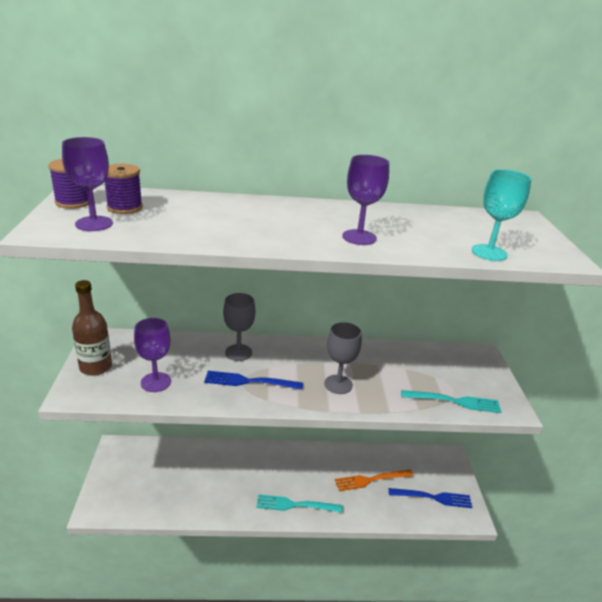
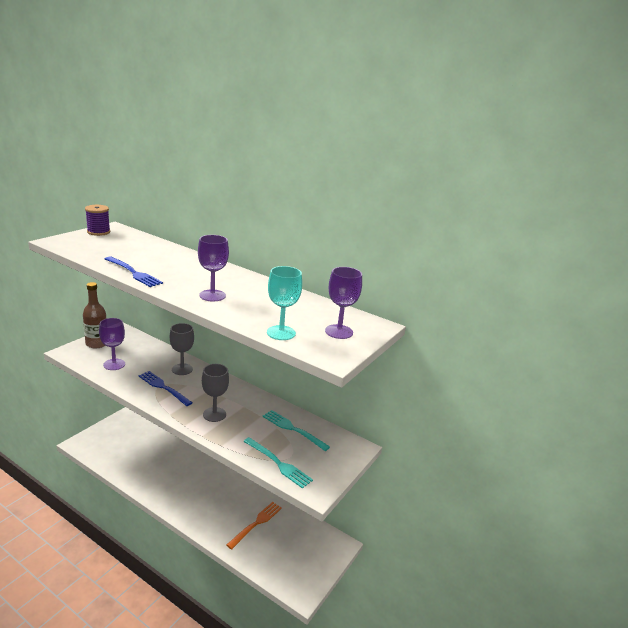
camera: 35 degrees right, 5 degrees down
purple goblet [62,137,113,231] -> purple goblet moved to [325,267,362,339]
purple spool [104,164,143,214] -> none
turquoise fork [256,494,343,513] -> turquoise fork moved to [263,410,330,451]
orange fork [335,470,413,491] -> orange fork turned 105 degrees clockwise [227,502,282,549]
blue fork [389,488,472,508] -> blue fork moved to [105,256,163,287]

